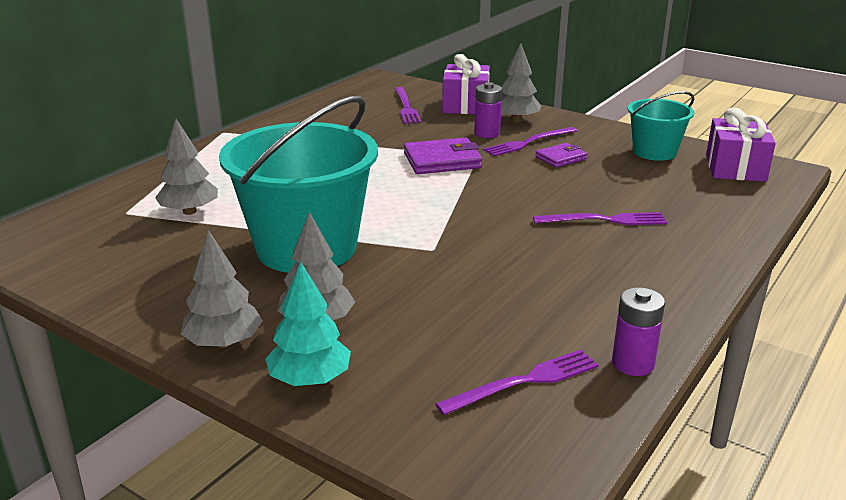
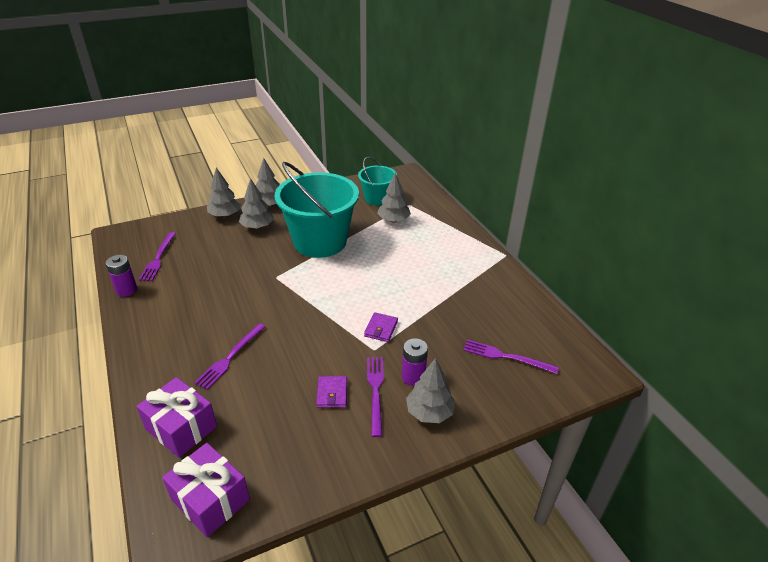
camera: 120 degrees right, 10 degrees up
turquoise tree [265,262,351,386] -> grey tree [207,168,241,218]
purple wallet [404,137,482,174] -> purple wallet [364,312,398,342], size x0.60
purple gift [442,54,490,114] -> purple gift moved to [137,377,217,458]
turquoise bucket [628,91,694,161] -> turquoise bucket moved to [358,157,397,206]

